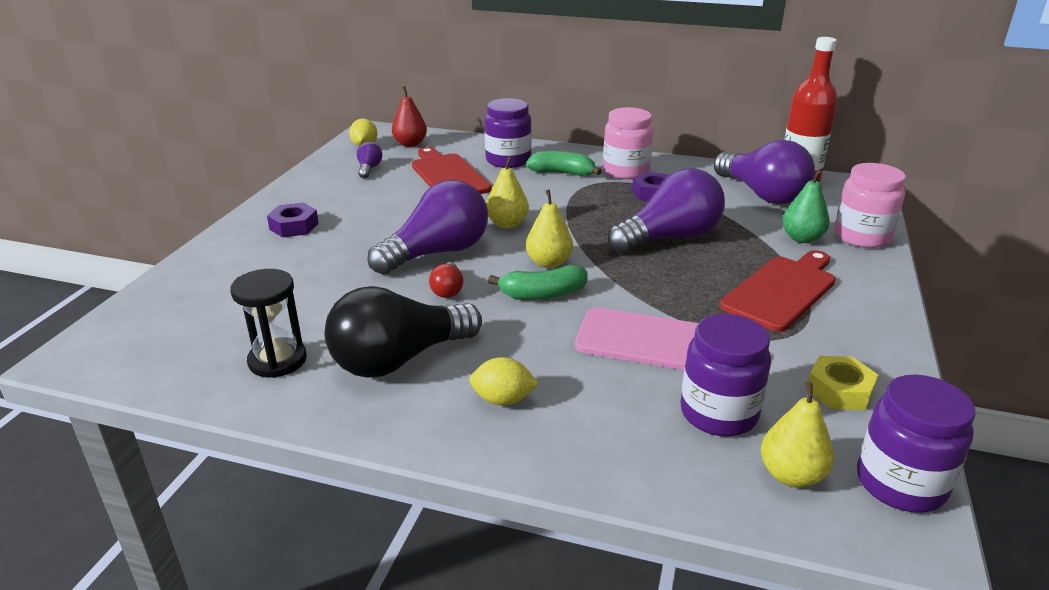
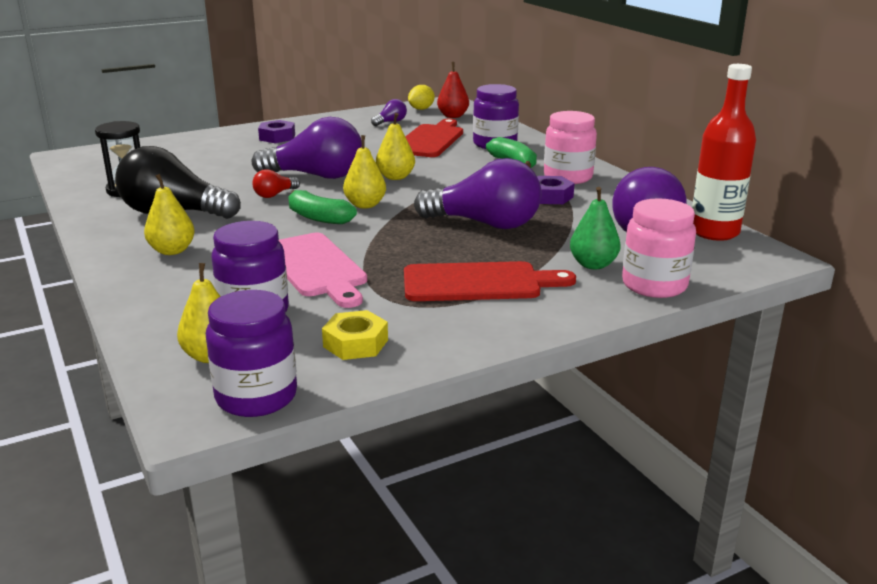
camera: 45 degrees right, 5 degrees down
yellow lemon [469,357,539,406] -> yellow pear [144,174,195,255]

